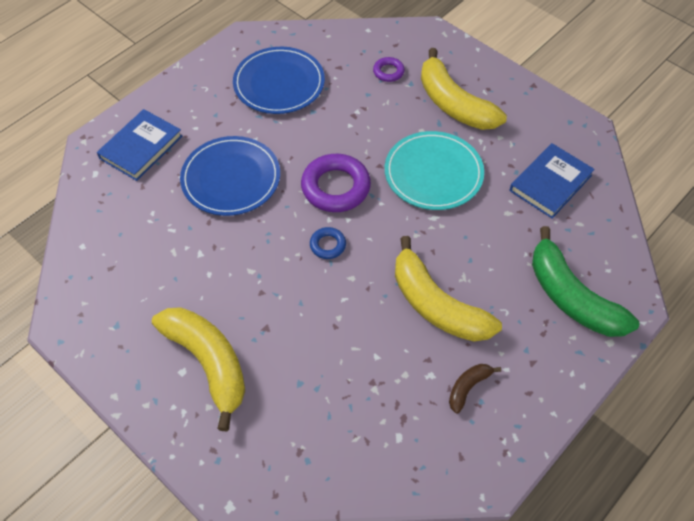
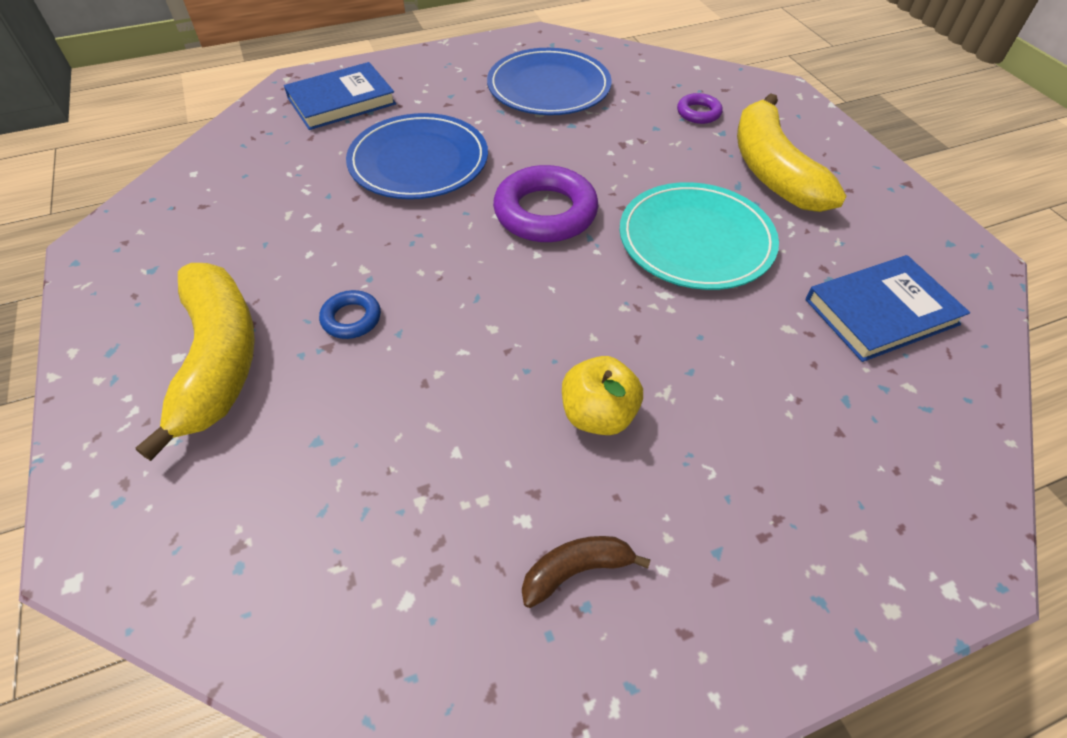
camera: 25 degrees right, 5 degrees down
blue ring [310,227,346,259] -> blue ring moved to [319,290,381,339]
yellow banana [395,236,502,342] -> yellow apple [562,356,643,435]
green banana [532,226,640,337] -> none

